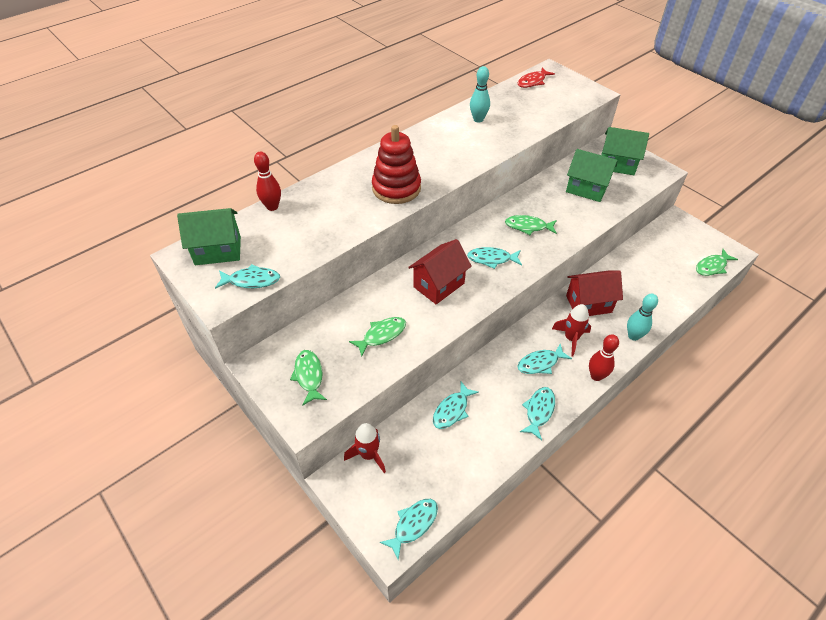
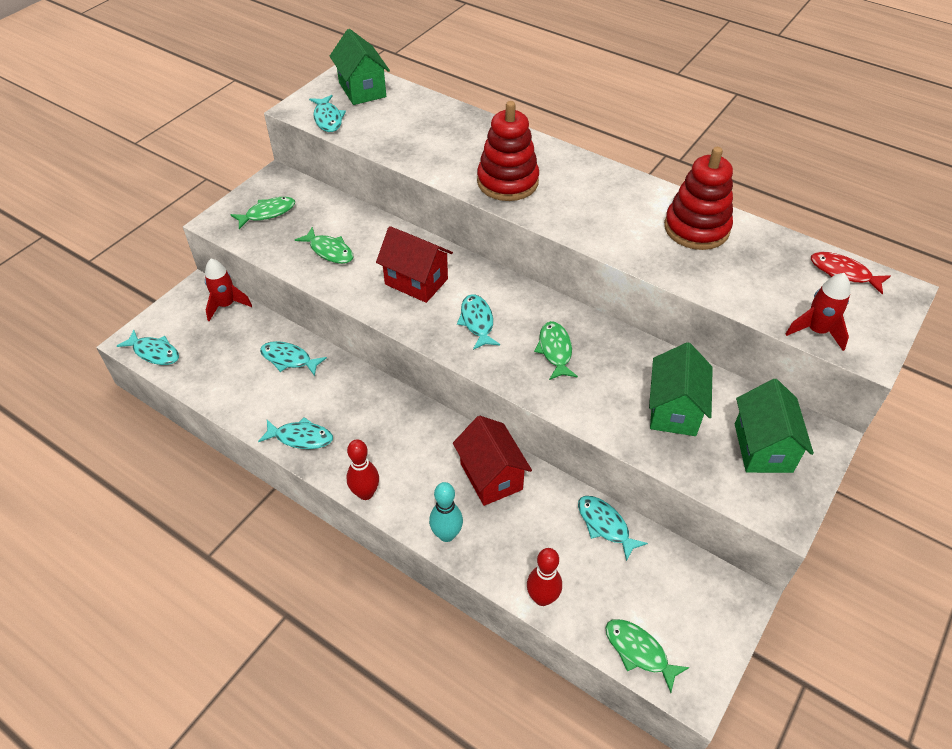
camera: 75 degrees right, 0 degrees up
red bowling pin [254,151,281,211] -> red bowling pin moved to [527,548,562,606]
turquoise bowling pin [470,66,490,123] -> red stacking toy [664,147,733,250]
turquoise fish [517,344,572,374] -> turquoise fish moved to [578,496,648,562]
red rocket [552,304,591,357] -> red rocket moved to [786,273,850,351]

